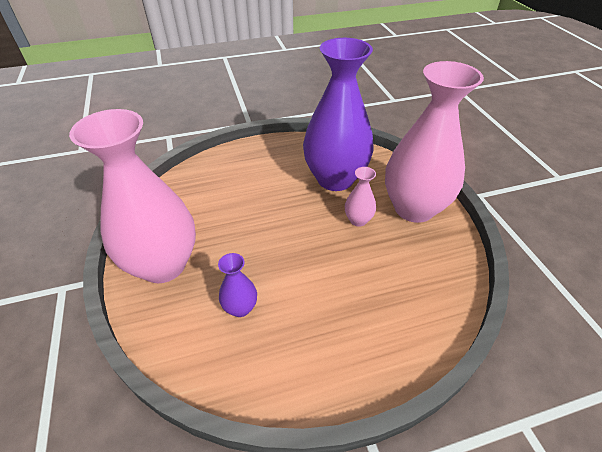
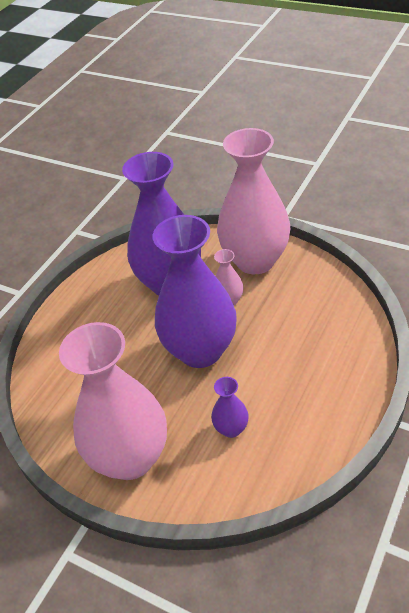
camera: 40 degrees left, 0 degrees up
none -> purple vase [153,215,237,368]

